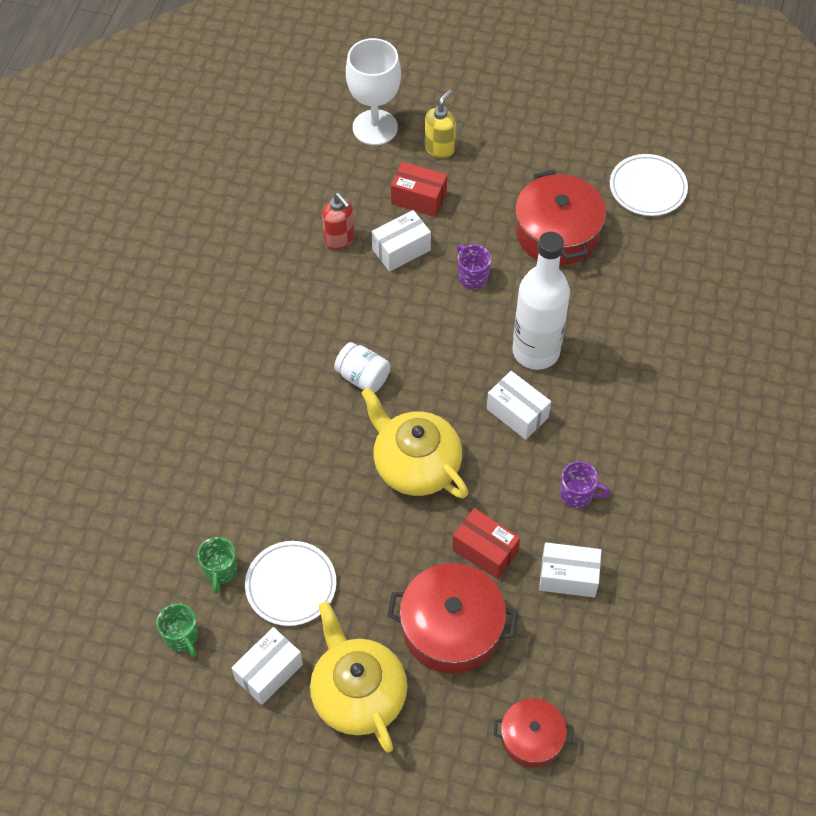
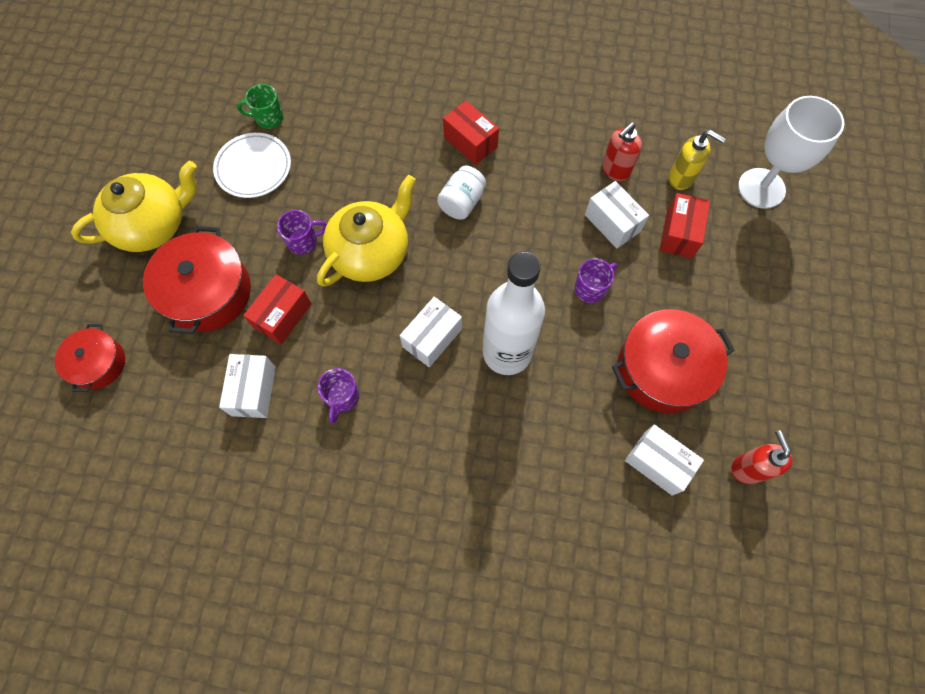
camera: 85 degrees right, 10 degrees up
green mug [157,603,199,657] -> none
white box [231,627,303,705] -> white box moved to [625,425,704,496]
yellow soap dispenser [425,89,456,159] -> yellow soap dispenser moved to [669,130,726,190]
white plate [610,154,688,216] -> red soap dispenser [731,430,793,484]
none -> purple mug [277,210,327,255]
none -> red box [443,101,499,165]

